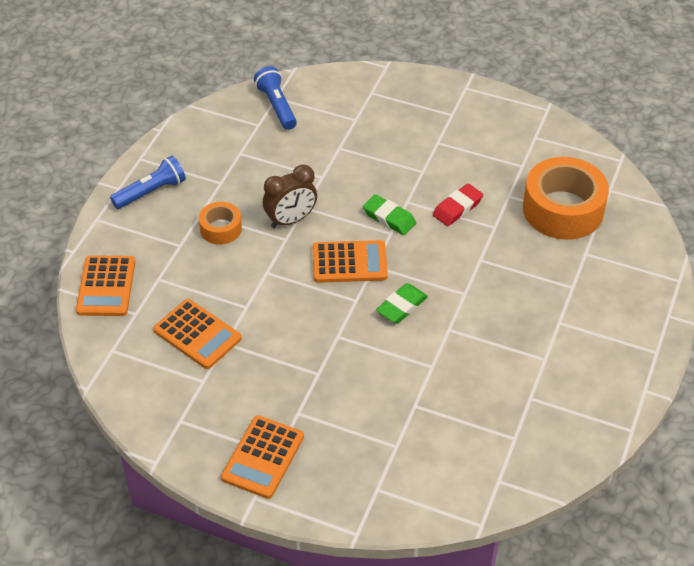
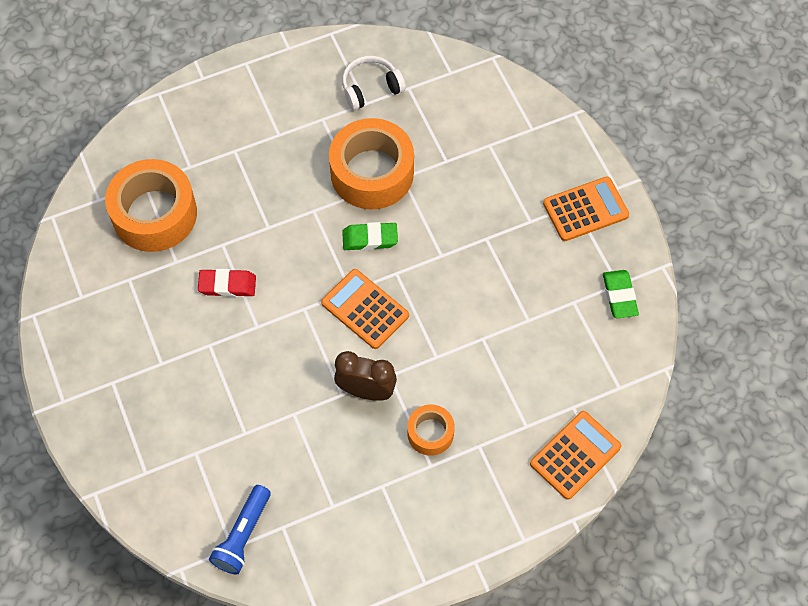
camera: 135 degrees left, 15 degrees up
blue flashlight [110,156,186,209] -> none
orange calculator [153,299,242,369] -> none
green eraser [363,194,416,235] -> green eraser moved to [603,270,639,318]
none -> orange tape [329,118,414,210]
none -> white headphones [342,56,406,110]

